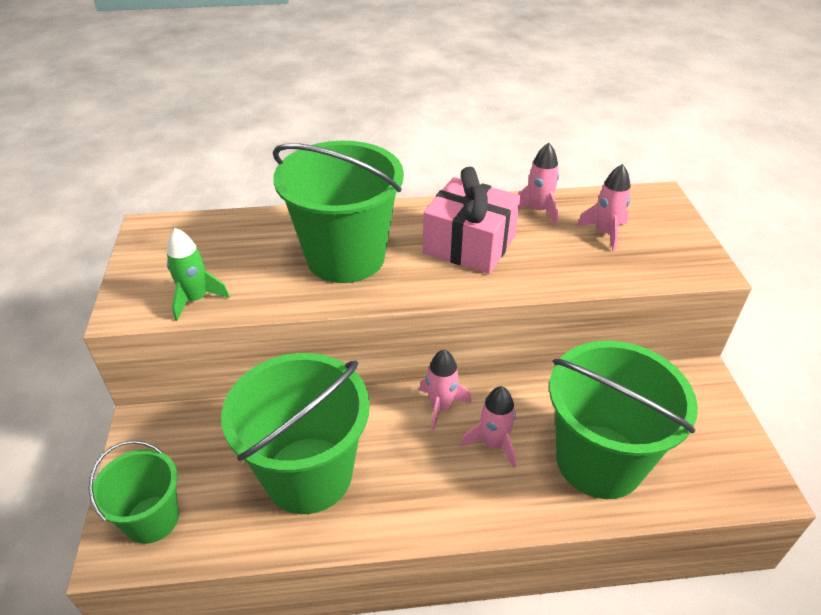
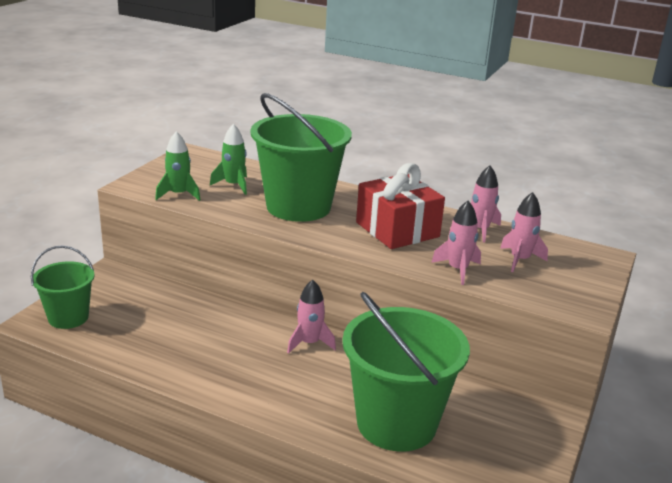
camera: 30 degrees right, 15 degrees down
green bucket [221,353,370,514] -> none
pink gift [423,167,520,274] -> red gift [356,163,445,249]
pink rocket [461,386,516,468] -> pink rocket moved to [431,201,481,285]
none -> green rocket [210,124,247,195]

